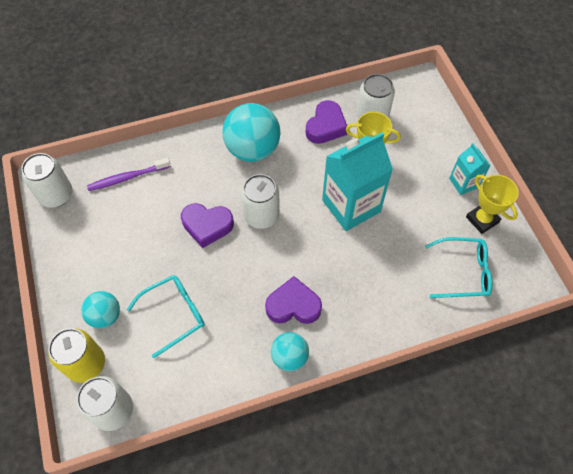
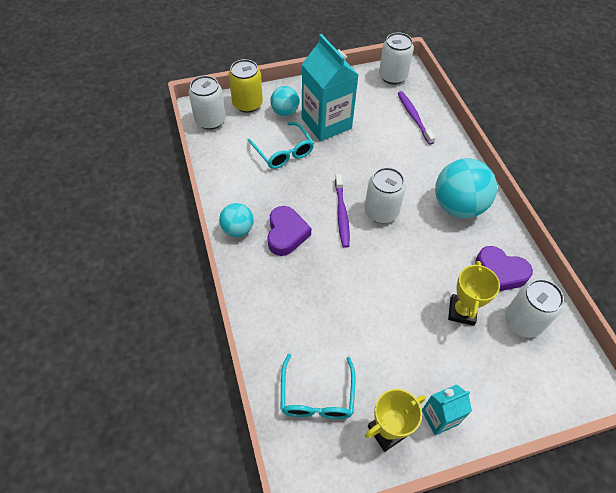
camera: 90 degrees right, 5 degrees down
purple heart [181,203,234,248] -> none
turquoise carton [322,132,393,231] -> turquoise carton moved to [302,34,358,141]
none -> purple toothbrush [335,174,350,248]

